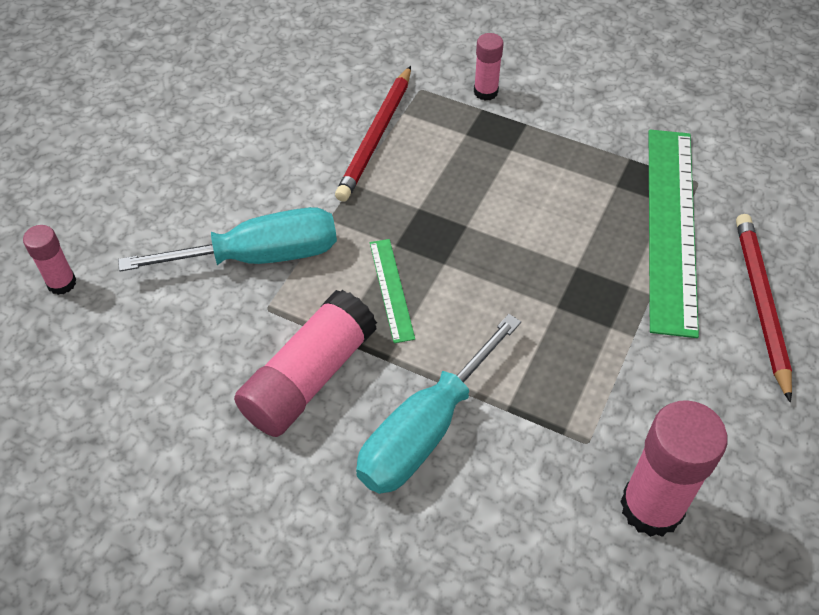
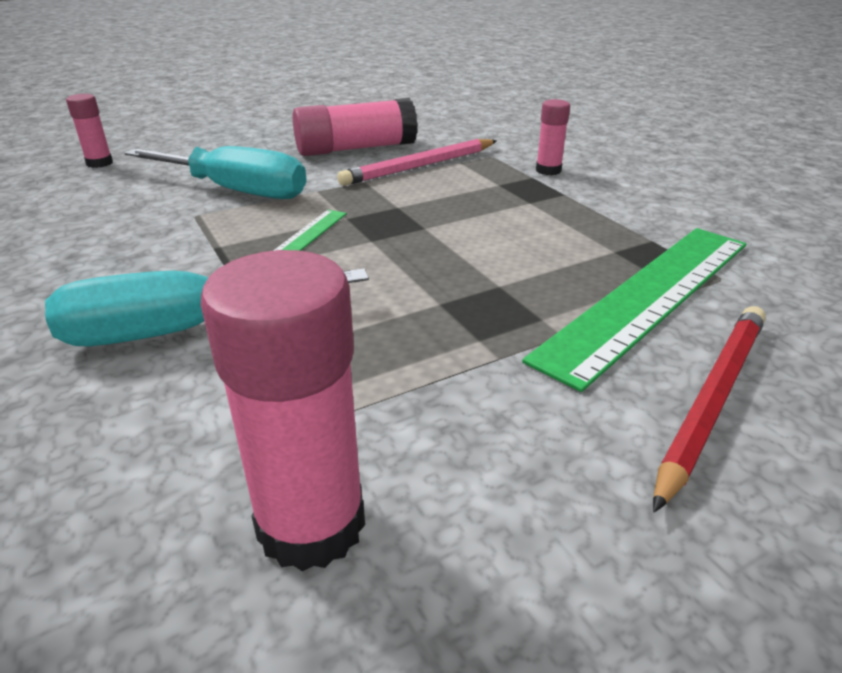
camera: 35 degrees right, 20 degrees down
pink glue stick [234,290,377,437] -> pink glue stick moved to [293,98,418,156]
red pencil [335,66,411,202] -> pink pencil [337,139,497,186]

